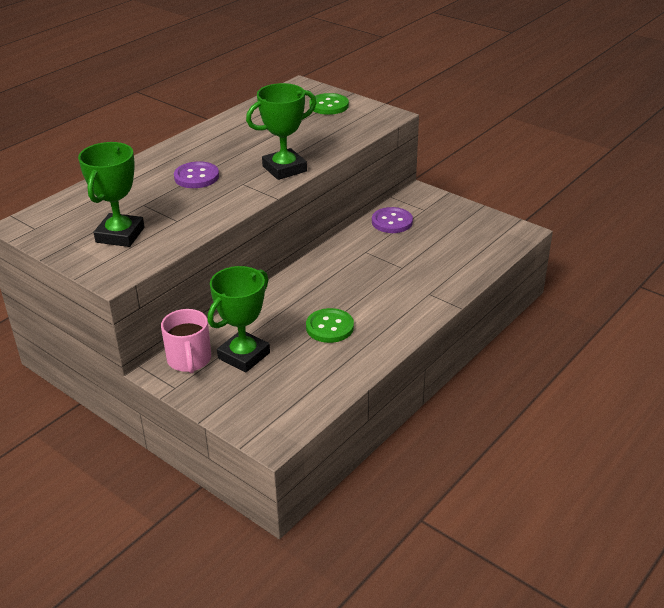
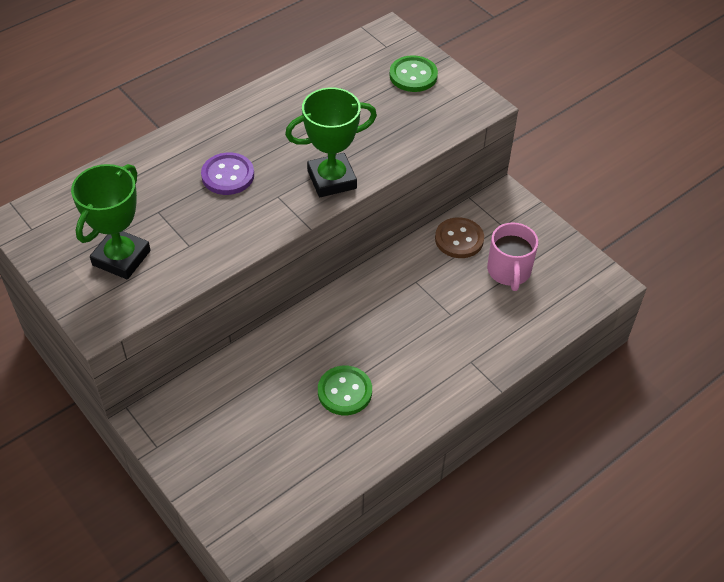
camera: 10 degrees right, 15 degrees up
pink mug [161,309,211,373] -> pink mug moved to [487,222,538,291]
green trophy [208,266,270,372] -> none
purple button [372,207,413,233] -> brown button [435,217,484,258]

